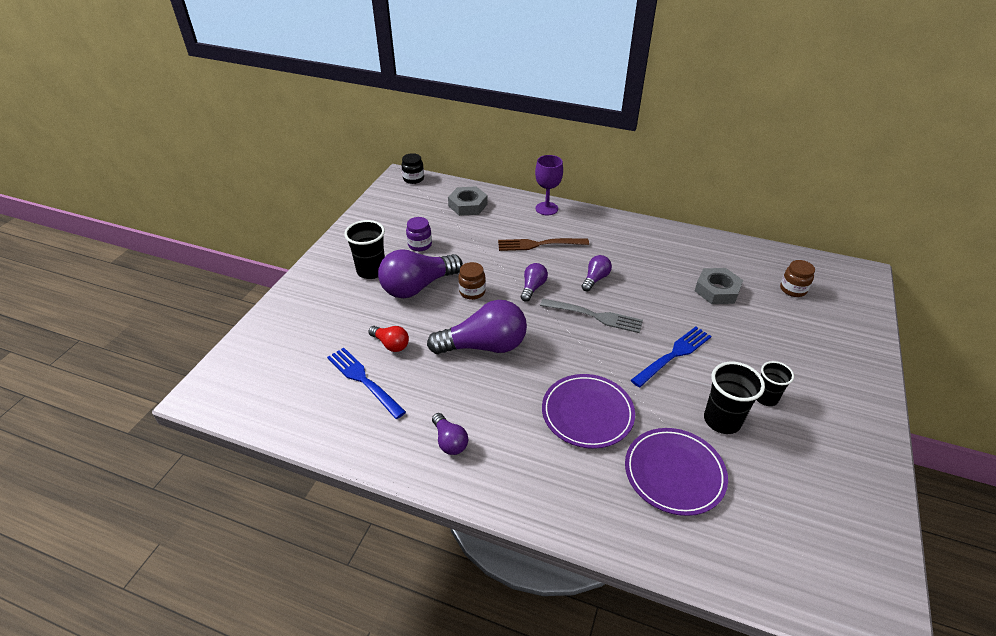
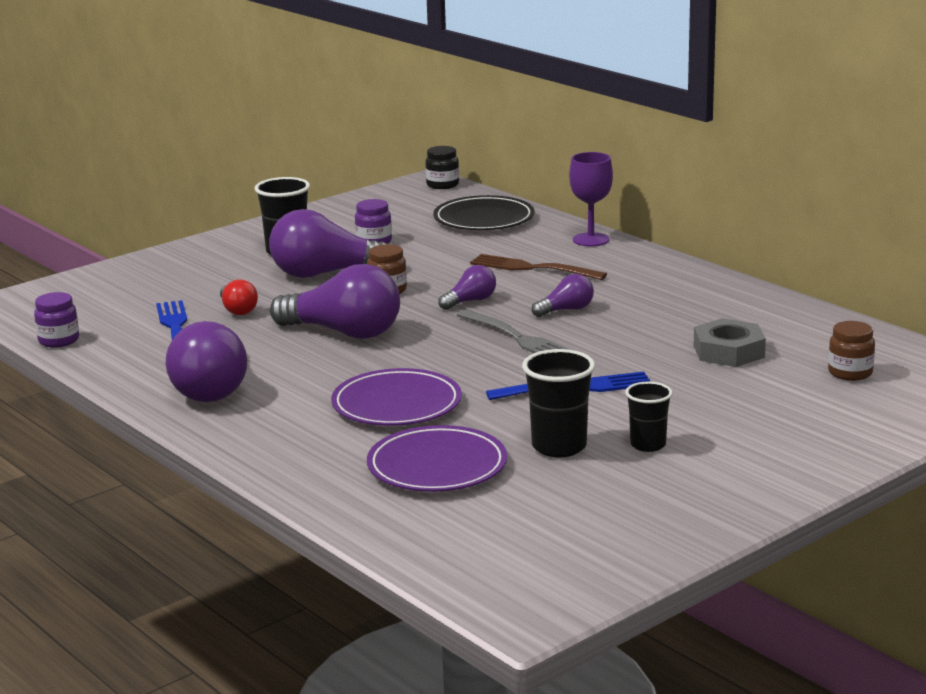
camera: 30 degrees right, 20 degrees down
purple light bulb [432,413,468,455] -> purple light bulb [166,321,247,402], size x2.01
grey nut [448,186,488,216] -> black plate [433,195,534,230]
none -> purple jar [34,292,79,348]

